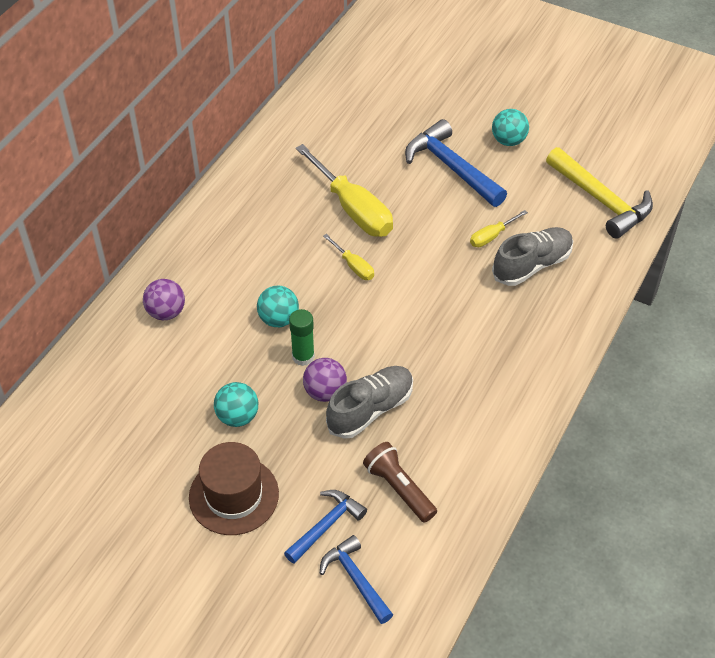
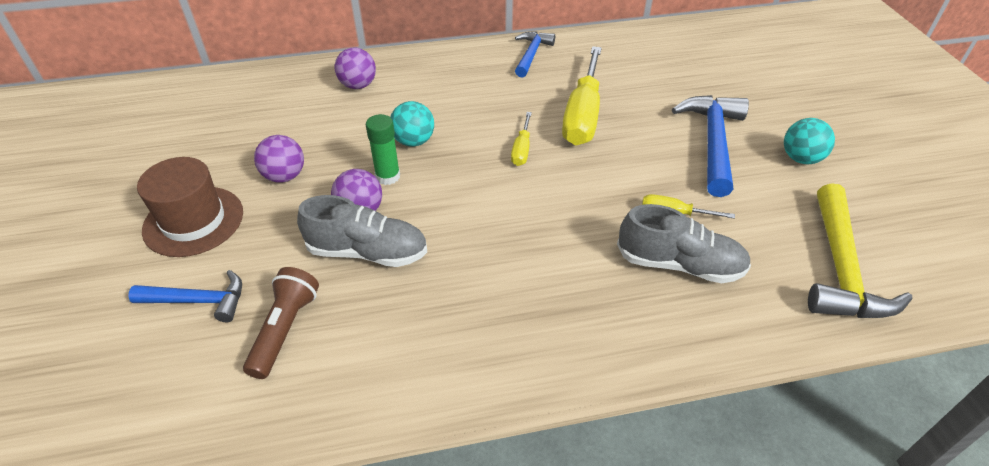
camera: 50 degrees right, 5 degrees down
turquoise ball [214,382,258,427] -> purple ball [254,135,304,183]
blue hammer [320,535,393,624] -> blue hammer moved to [515,31,555,78]

